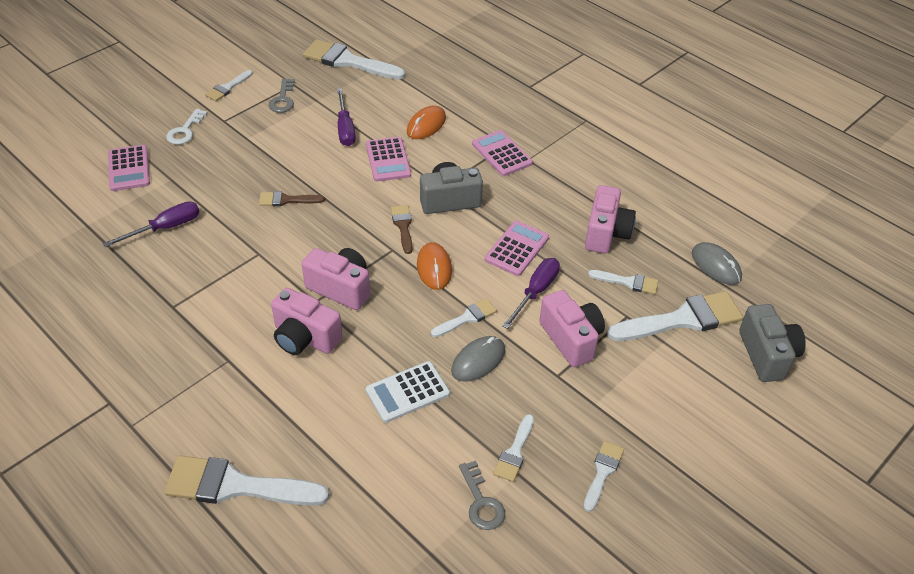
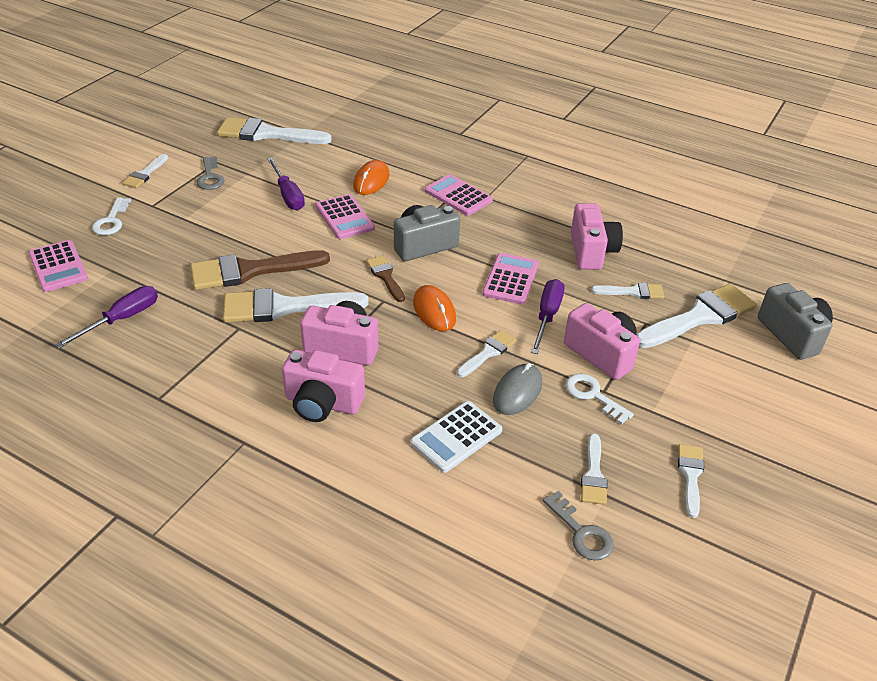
camera: 15 degrees left, 5 degrees down
white brush [164,455,329,506] -> white brush moved to [223,288,369,322]
brown brush [259,191,325,206] -> brown brush [190,250,330,290], size x1.93
grey mouse [692,242,742,285] -> none
none -> white key [565,373,634,425]

